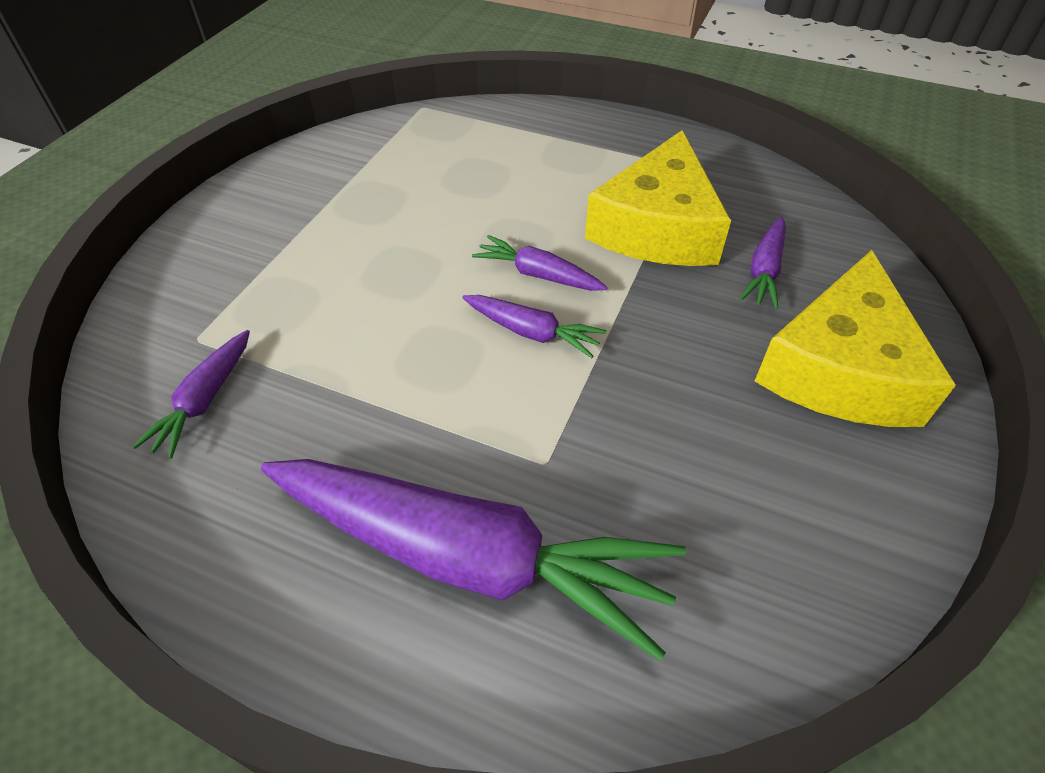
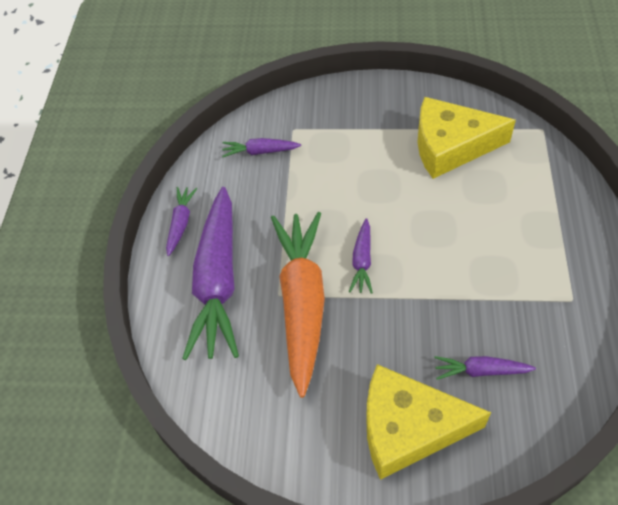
camera: 75 degrees right, 5 degrees up
purple carrot [472,235,608,291] -> purple carrot moved to [166,187,197,256]
yellow cheese [585,130,731,266] -> yellow cheese moved to [417,97,516,179]
none -> orange carrot [271,212,325,398]

